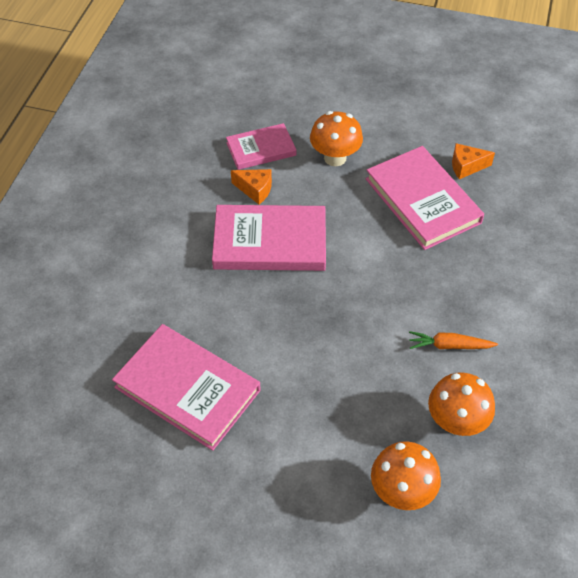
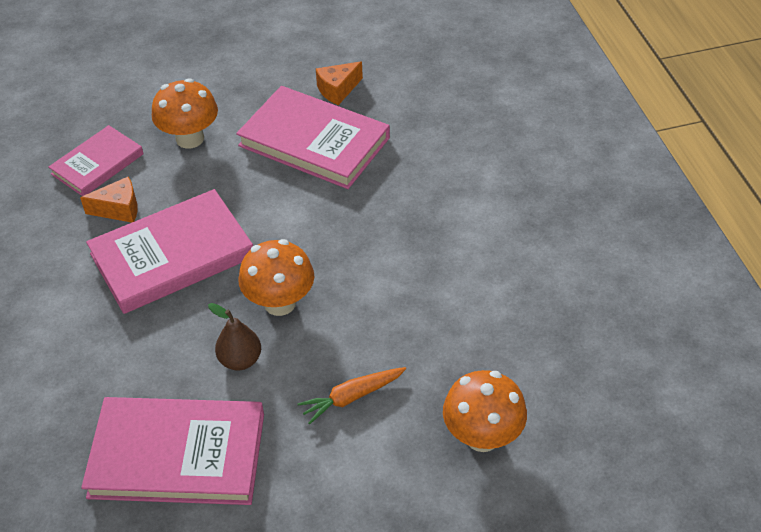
camera: 30 degrees left, 5 degrees down
orange carrot [409,331,498,349] -> orange carrot moved to [297,367,406,424]
orange mushroom [428,372,495,436] -> orange mushroom moved to [238,239,314,316]
none -> brown pear [208,303,261,370]

